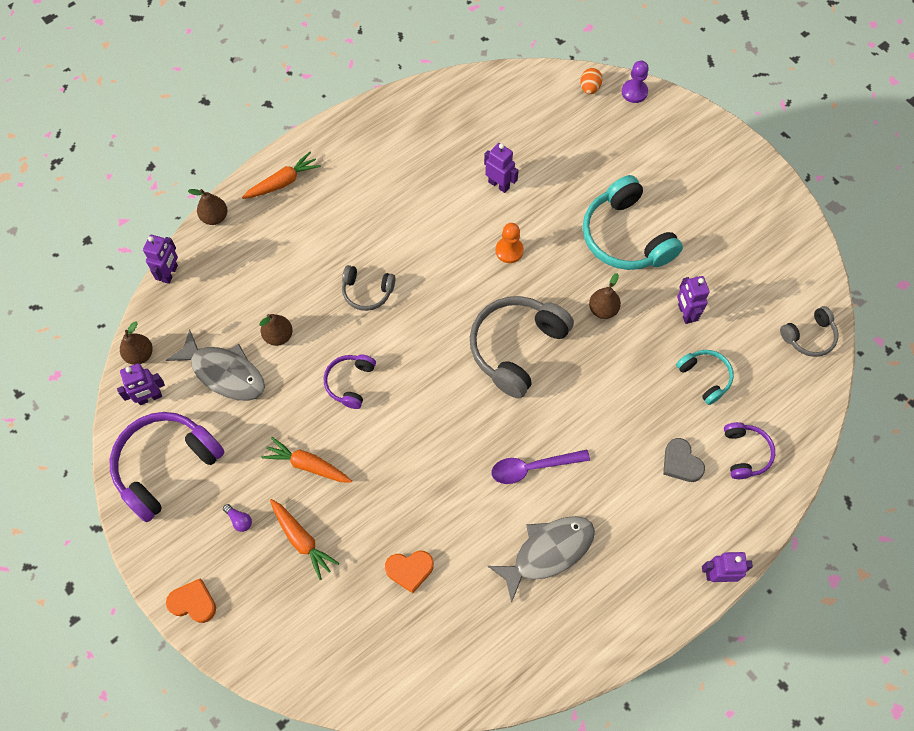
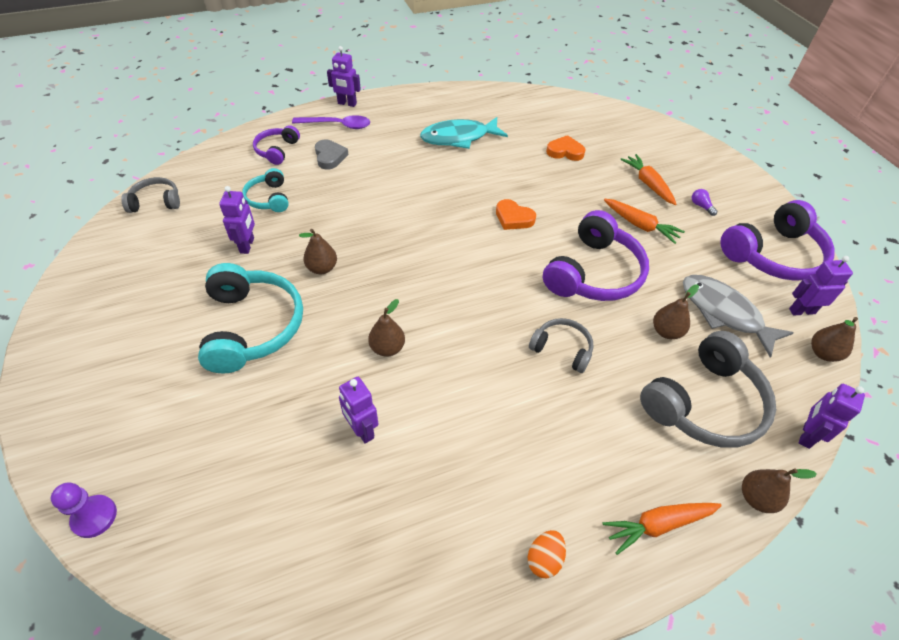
camera: 165 degrees left, 15 degrees down
orange heart [166,579,216,623] -> orange heart moved to [496,199,536,230]
purple headphones [323,354,376,409] -> purple headphones [543,210,649,301], size x1.87
grey headphones [470,296,574,398] -> grey headphones moved to [640,331,776,448]
grey fish [488,516,595,603] -> turquoise fish [420,117,508,149]
purple spoon [491,450,590,484] -> purple spoon moved to [292,115,370,129]
orange pawn [496,223,524,263] -> brown pear [368,299,405,357]
orange egg [580,68,603,94] -> orange egg moved to [528,530,566,578]

